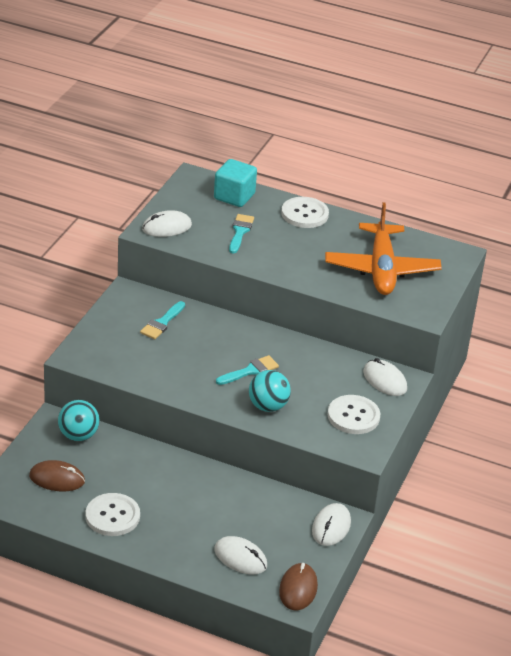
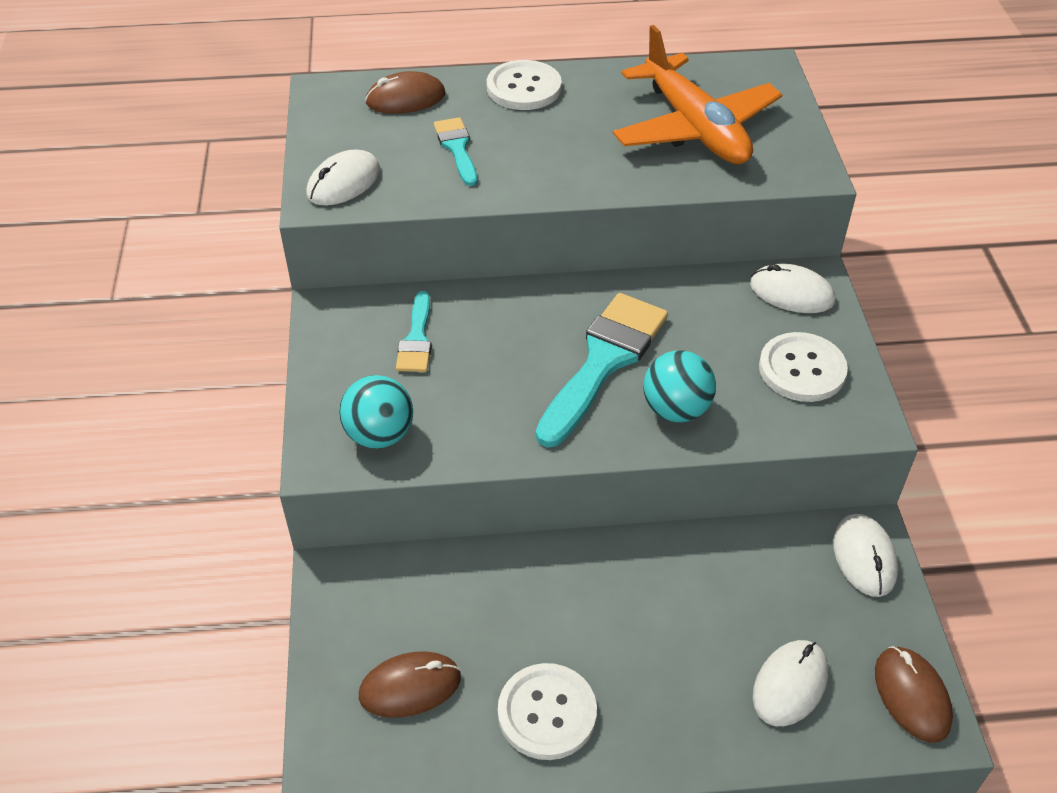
camera: 25 degrees left, 10 degrees up
turquoise ball [58,400,99,441] -> turquoise ball moved to [339,375,413,449]
turquoise cube [214,159,257,207] -> brown mouse [365,71,445,114]
white mouse [214,536,267,574] -> white mouse turned 60 degrees counterclockwise [753,640,828,726]
turquoise brush [216,355,279,385] -> turquoise brush [536,293,668,448], size x1.88

